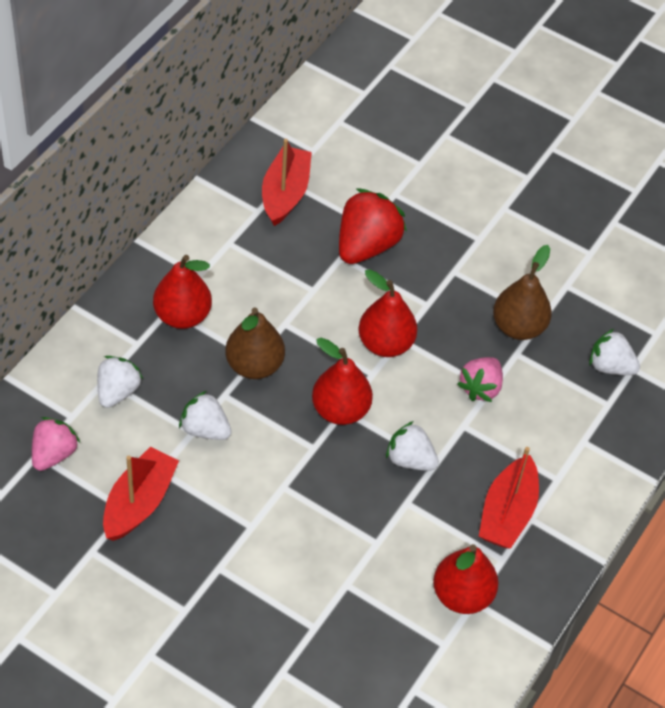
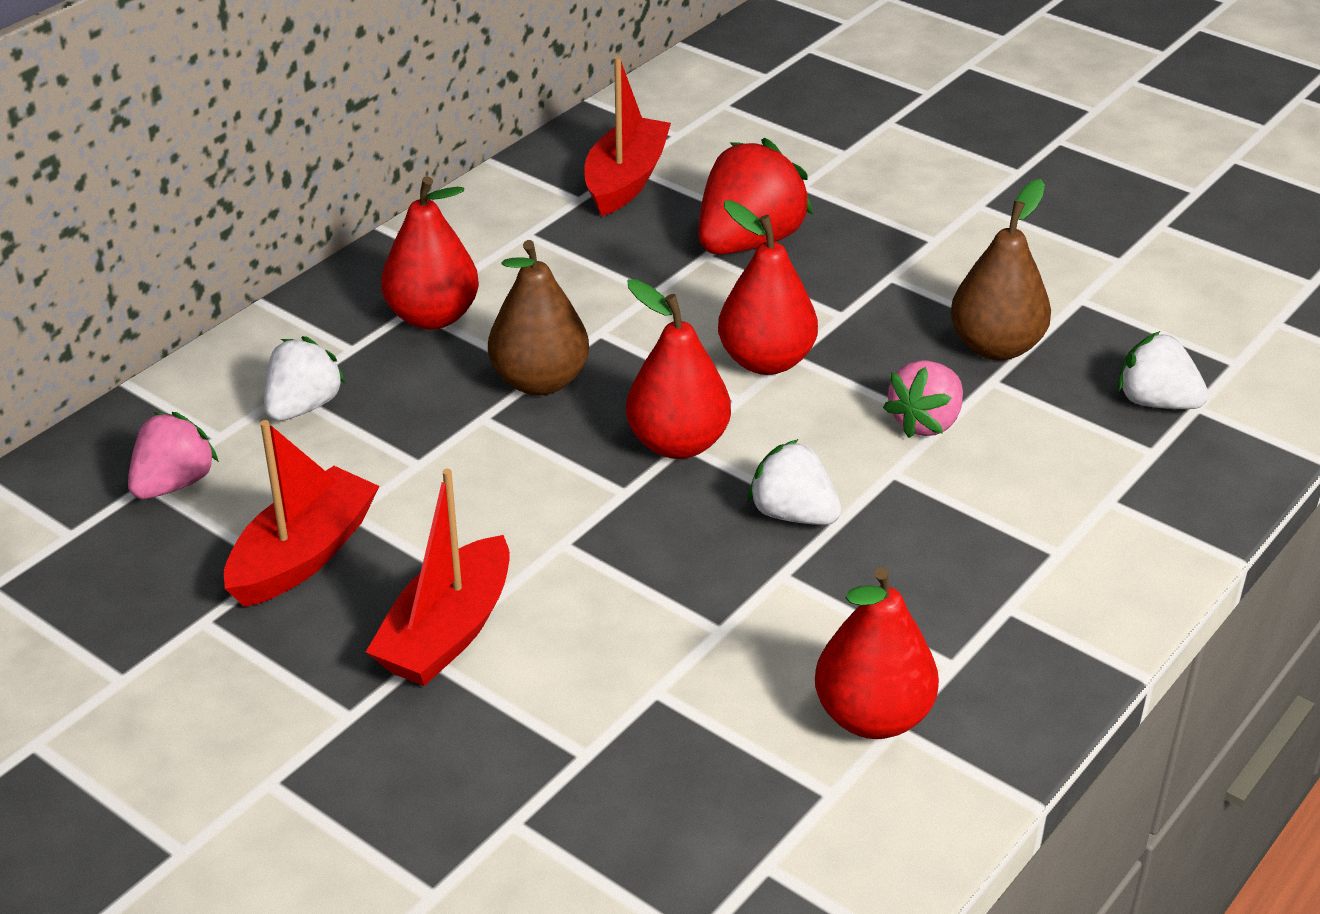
camera: 10 degrees right, 15 degrees down
white strawberry [179,391,232,440] -> none
red boat [479,447,539,549] -> red boat moved to [366,469,510,686]

